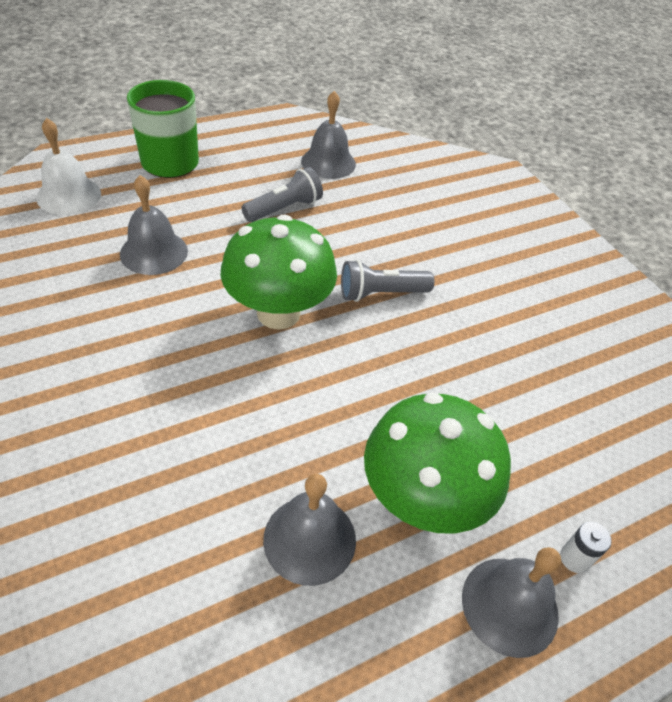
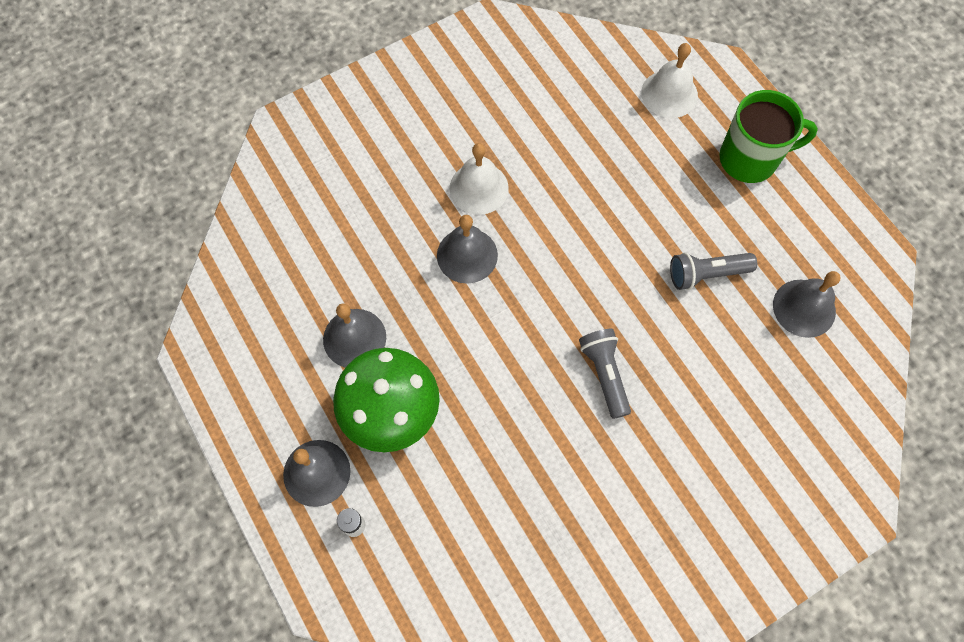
camera: 90 degrees right, 20 degrees up
grey bell [120,175,188,275] -> grey bell moved to [437,215,498,284]
green mushroom [221,215,337,330] -> none
grey flashlight [241,167,323,222] -> grey flashlight turned 120 degrees clockwise [670,252,757,290]
none -> white bell [450,143,509,215]

